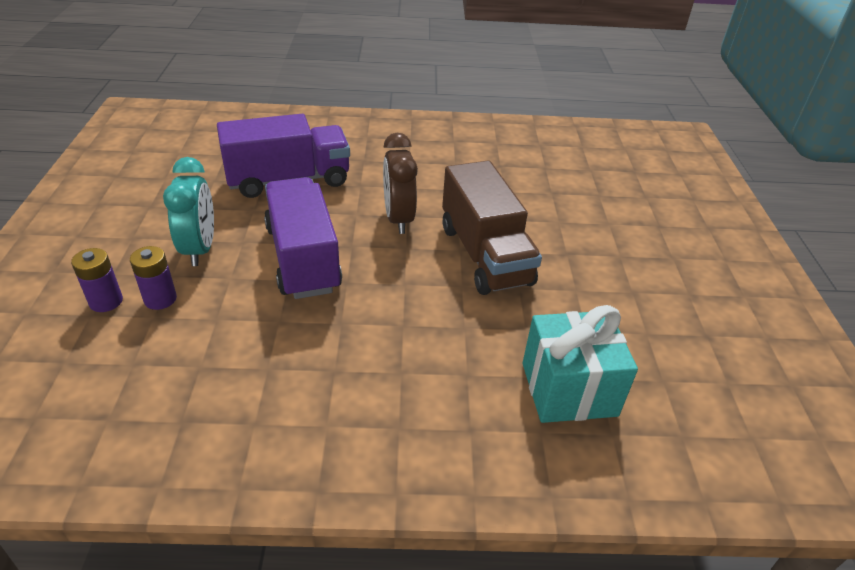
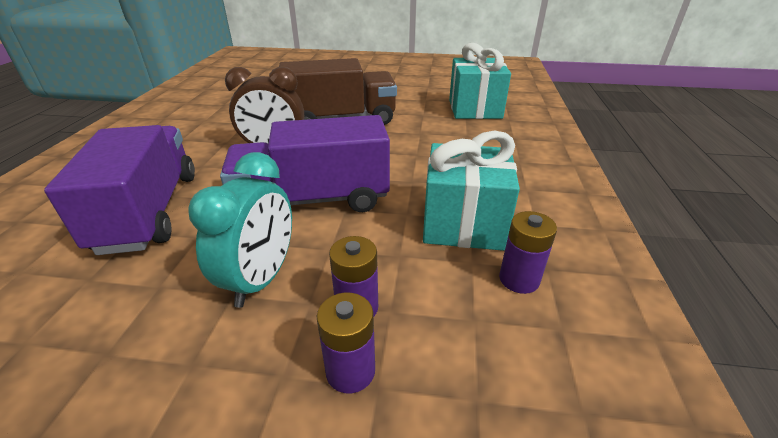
camera: 80 degrees left, 5 degrees down
turquoise clock [163,157,214,266] -> turquoise clock turned 105 degrees clockwise [188,152,292,308]
none -> turquoise gift [423,131,520,251]
none -> purple battery [499,211,557,294]

